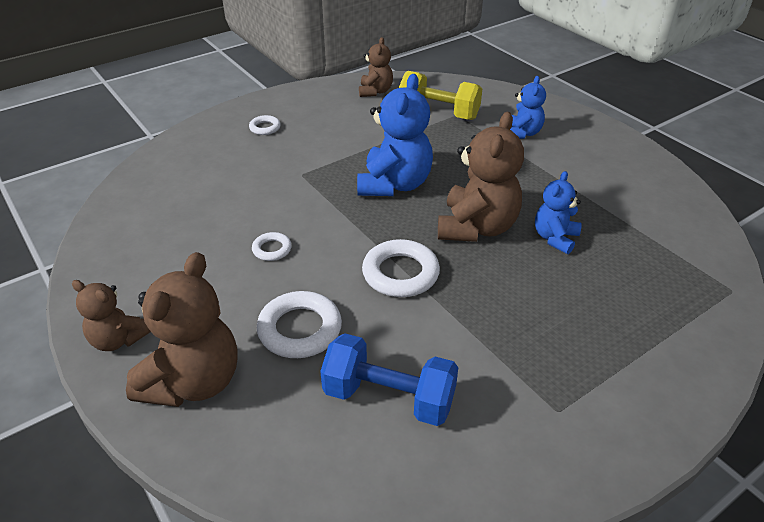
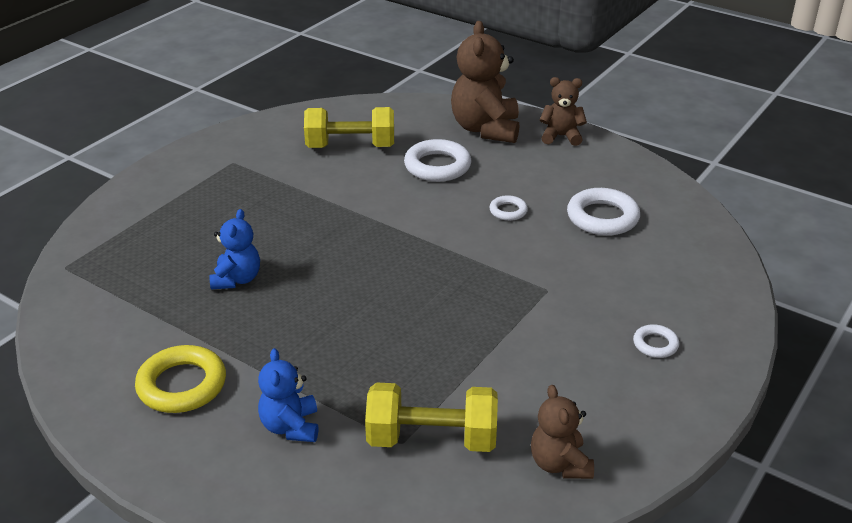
camera: 160 degrees right, 5 degrees down
blue dumbbell [320,333,458,426] -> yellow dumbbell [304,107,394,148]
blue teddy bear [357,74,433,196] -> none
white ring [362,239,440,297] -> white ring moved to [567,188,640,236]
brown teddy bear [438,112,524,242] -> none
none -> yellow ring [135,345,226,413]

